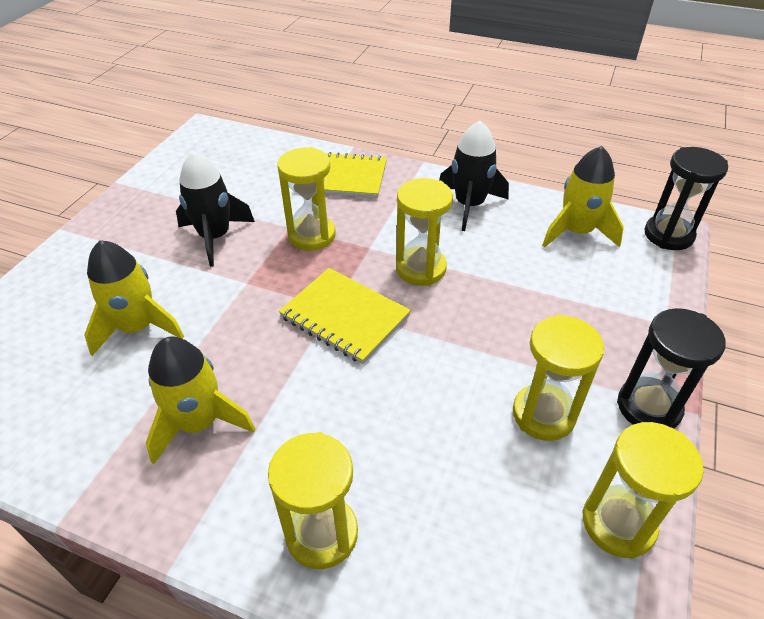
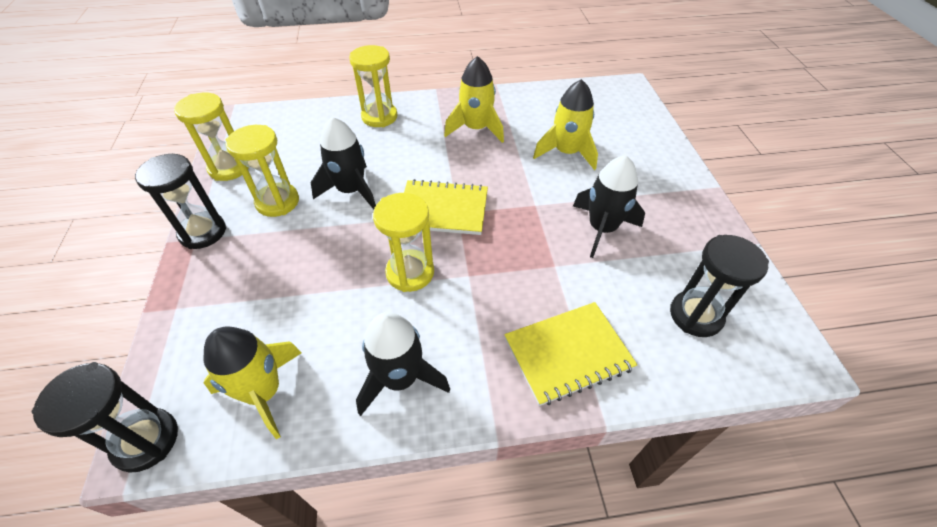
camera: 150 degrees right, 5 degrees up
yellow hourglass [277,147,336,251] -> none
none -> black rocket [311,117,376,209]
none -> black hourglass [670,235,769,337]

